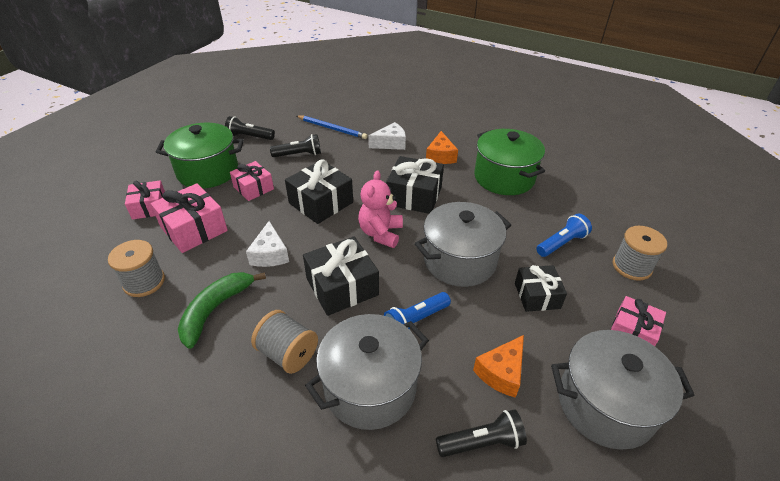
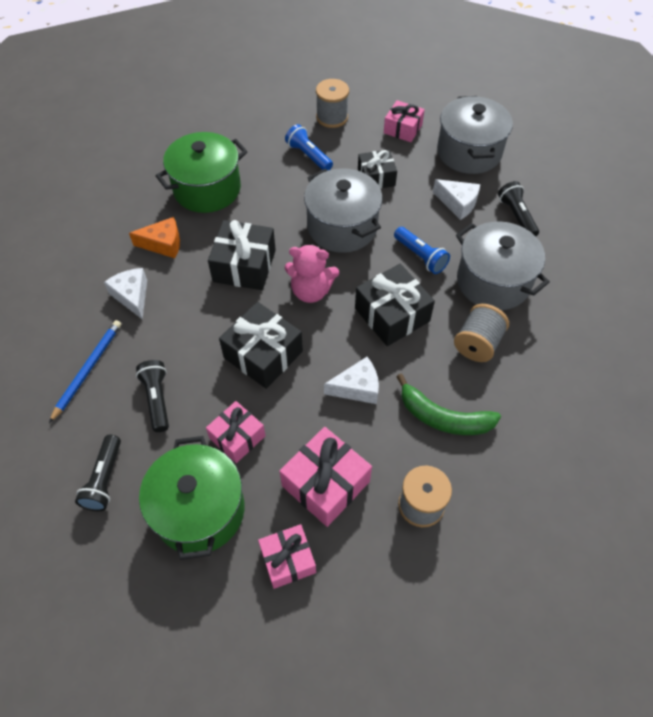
camera: 95 degrees left, 15 degrees up
orange cheese [473,335,524,398] -> white cheese [433,179,480,220]

